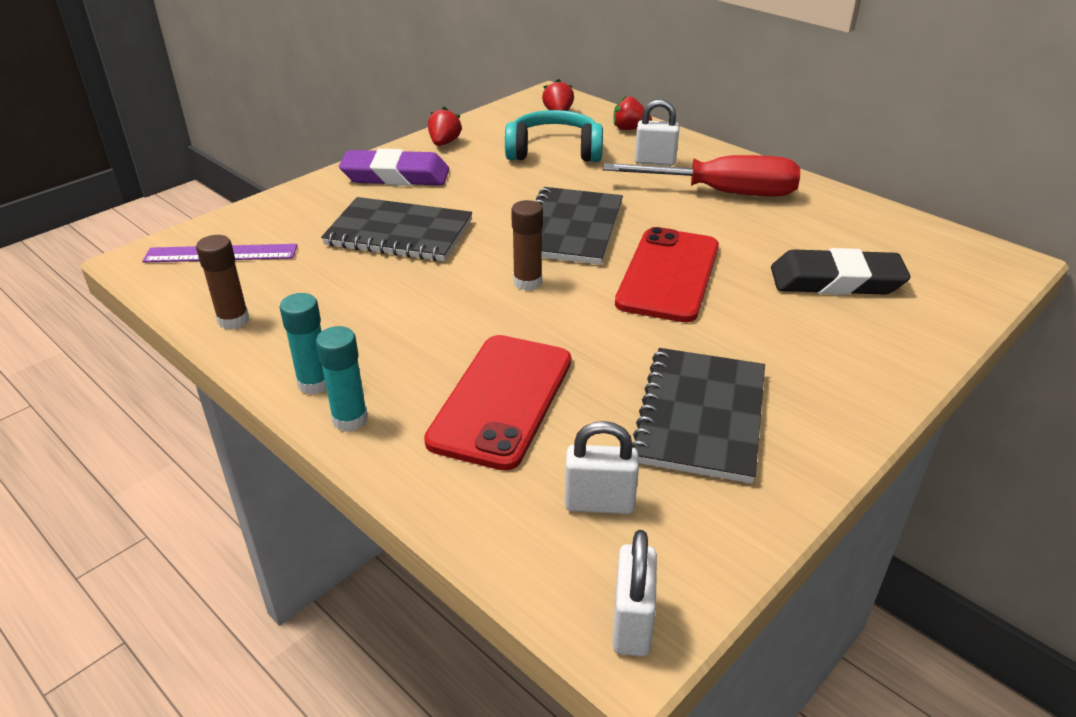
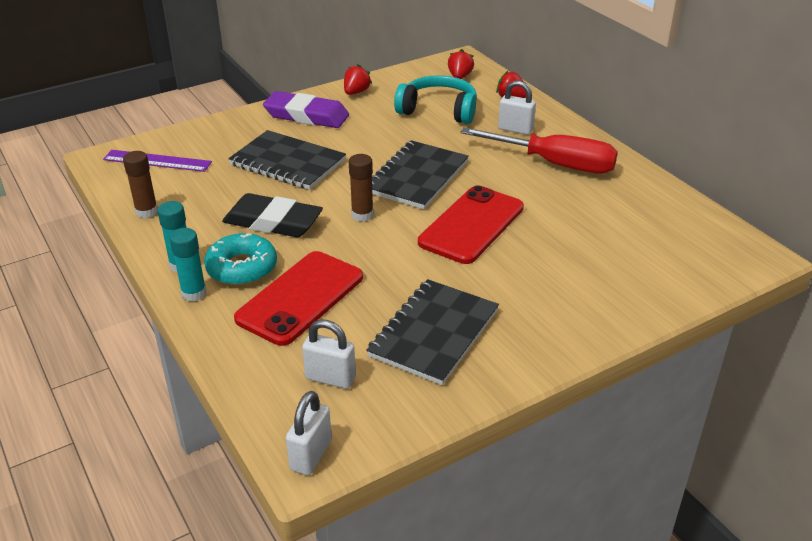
camera: 15 degrees right, 0 degrees up
black eraser [771,248,911,295] -> black eraser moved to [222,193,323,237]
none -> turquoise donut [204,233,277,285]

